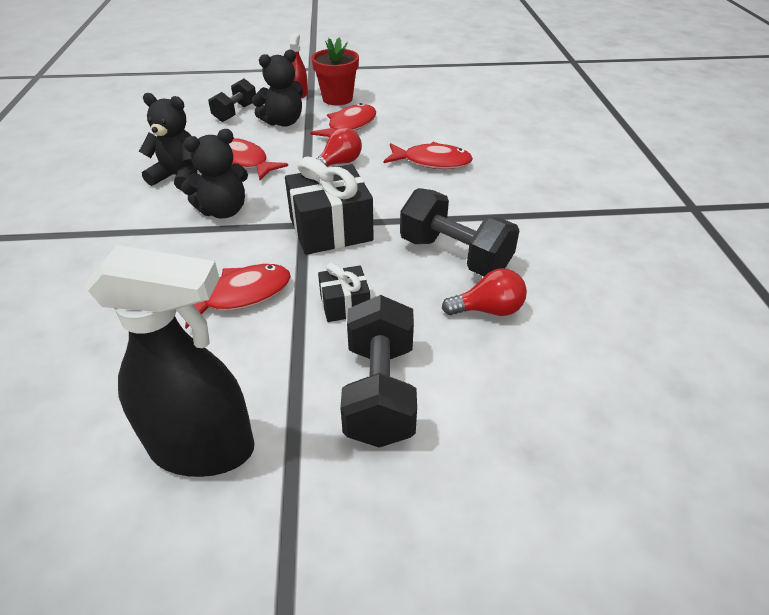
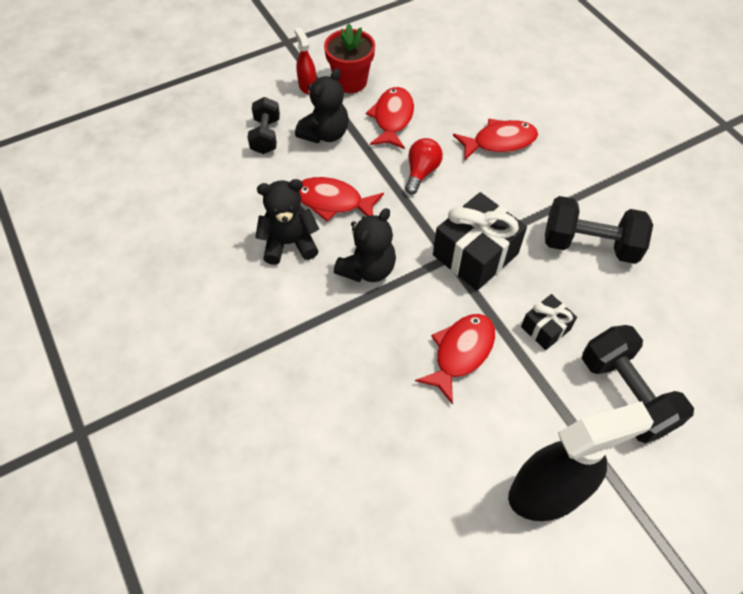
camera: 25 degrees left, 15 degrees up
red light bulb [442,268,527,316] -> none

